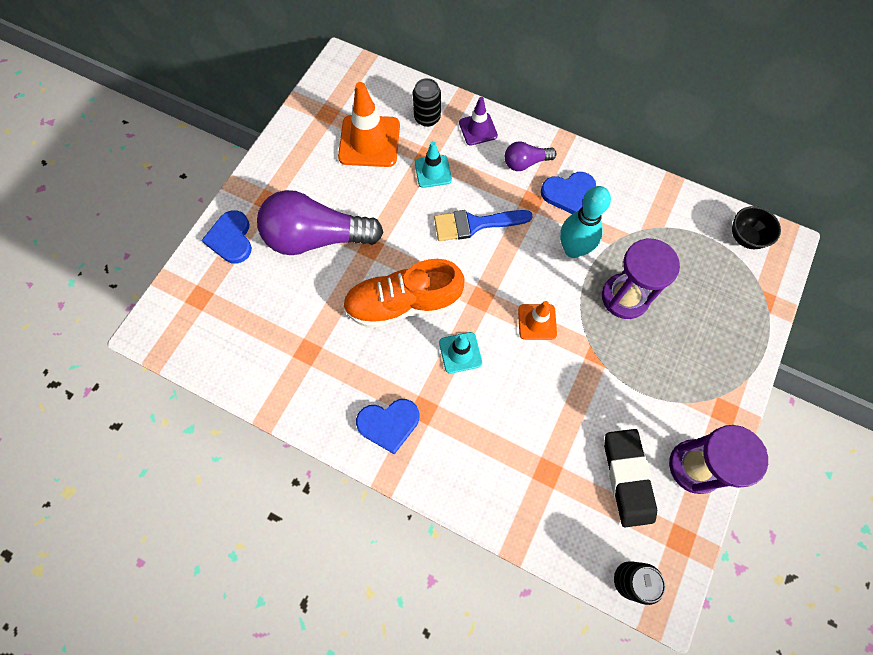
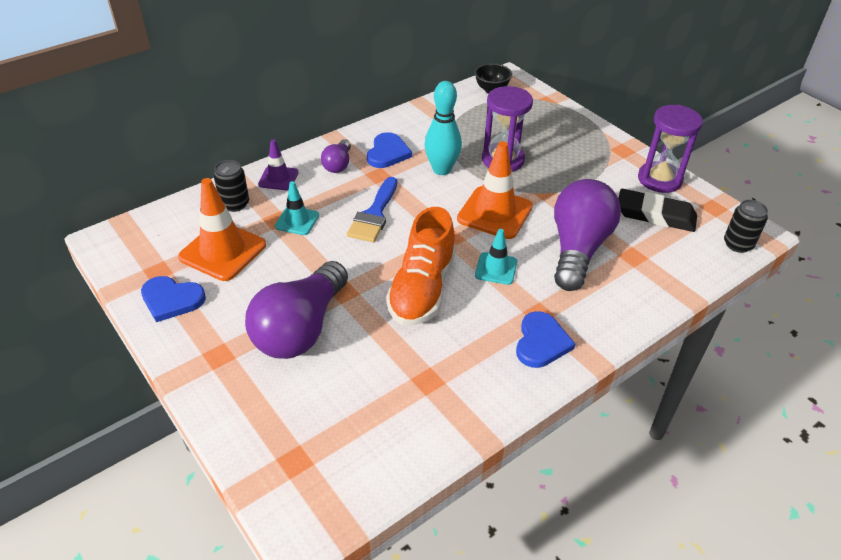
camera: 65 degrees left, 25 degrees down
blue heart [202,210,252,264] -> blue heart moved to [141,276,206,322]
orange traffic cone [518,301,557,340] -> orange traffic cone [457,142,533,239], size x1.75
none -> purple light bulb [554,179,621,291]

